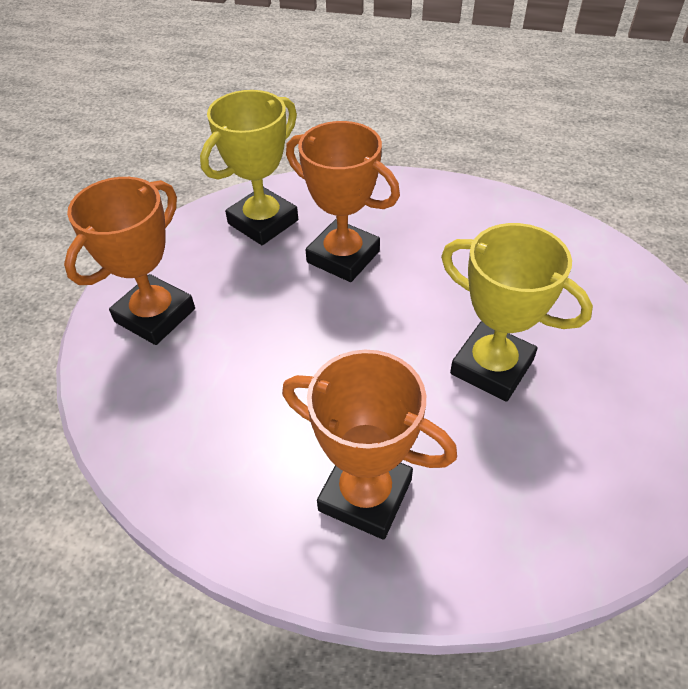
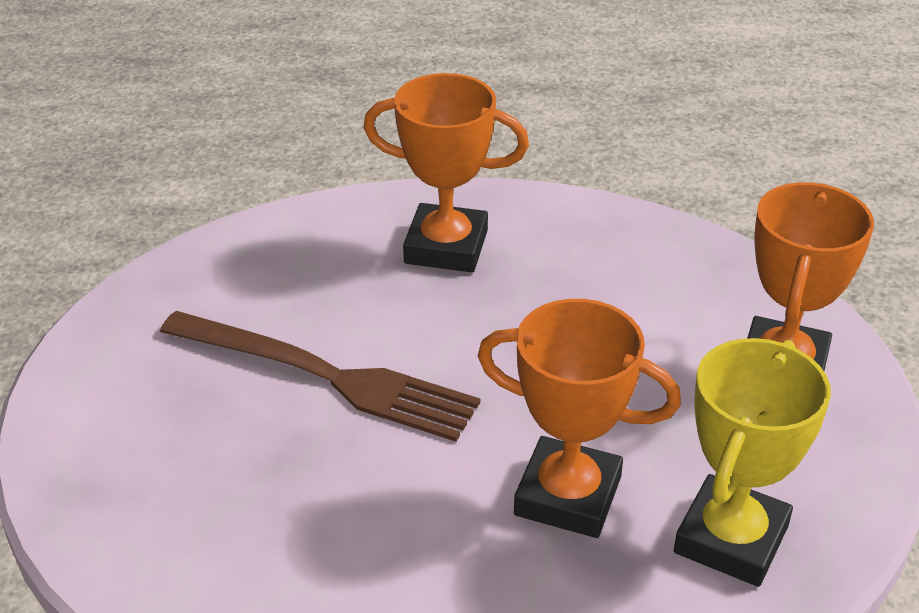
camera: 165 degrees right, 10 degrees down
yellow trophy [441,223,593,401] -> brown fork [160,311,480,442]

